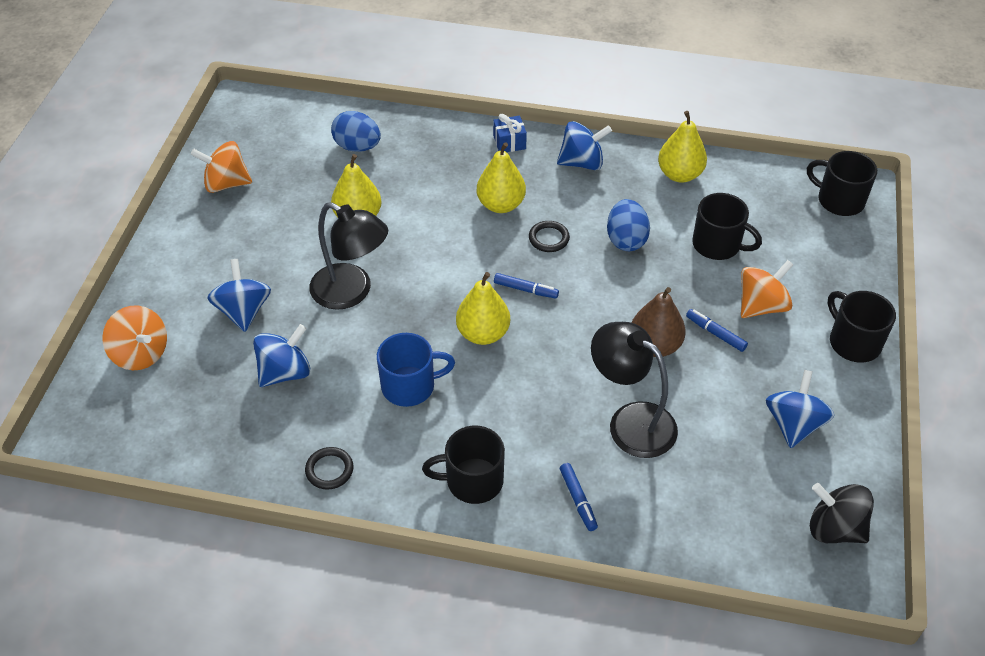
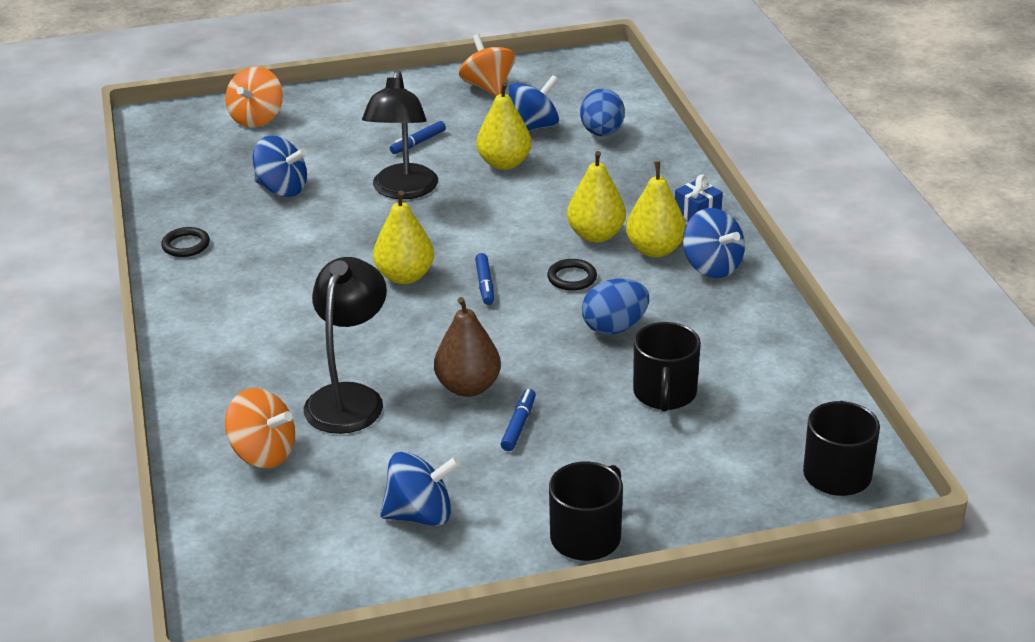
camera: 65 degrees right, 15 degrees down
blue spinning top [207,259,271,332] -> blue spinning top moved to [508,75,559,131]
blue mug [377,333,455,407] -> none
black mug [422,426,505,504] -> none
blue marker [560,463,598,531] -> blue marker moved to [390,121,446,154]
yellow pear [658,111,707,183] -> yellow pear moved to [626,162,686,258]
orange spinning top [741,260,794,318] -> orange spinning top moved to [225,388,295,468]
black spinning top [810,483,874,543] -> none

